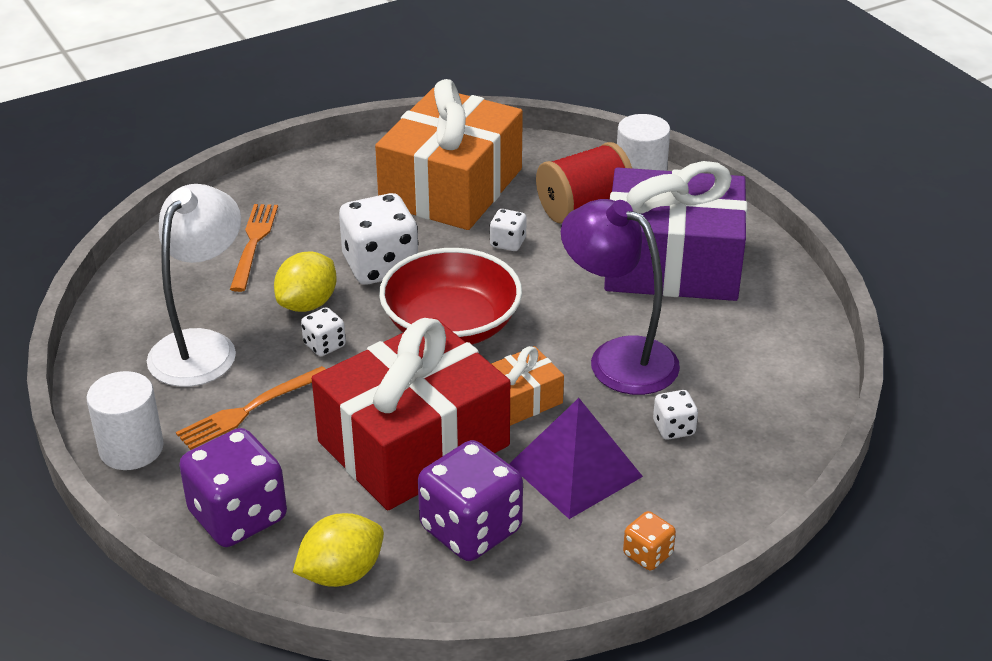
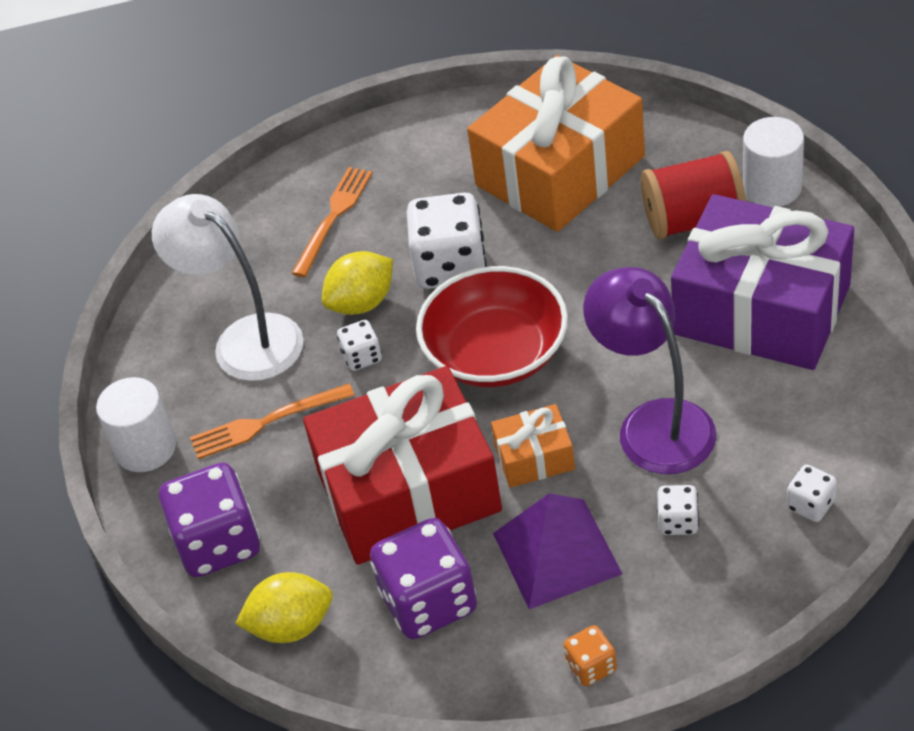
camera: 25 degrees right, 10 degrees up
white lamp [147,184,241,387] -> white lamp turned 90 degrees counterclockwise [152,194,303,381]
white dice [490,209,527,251] -> white dice moved to [787,464,837,522]

